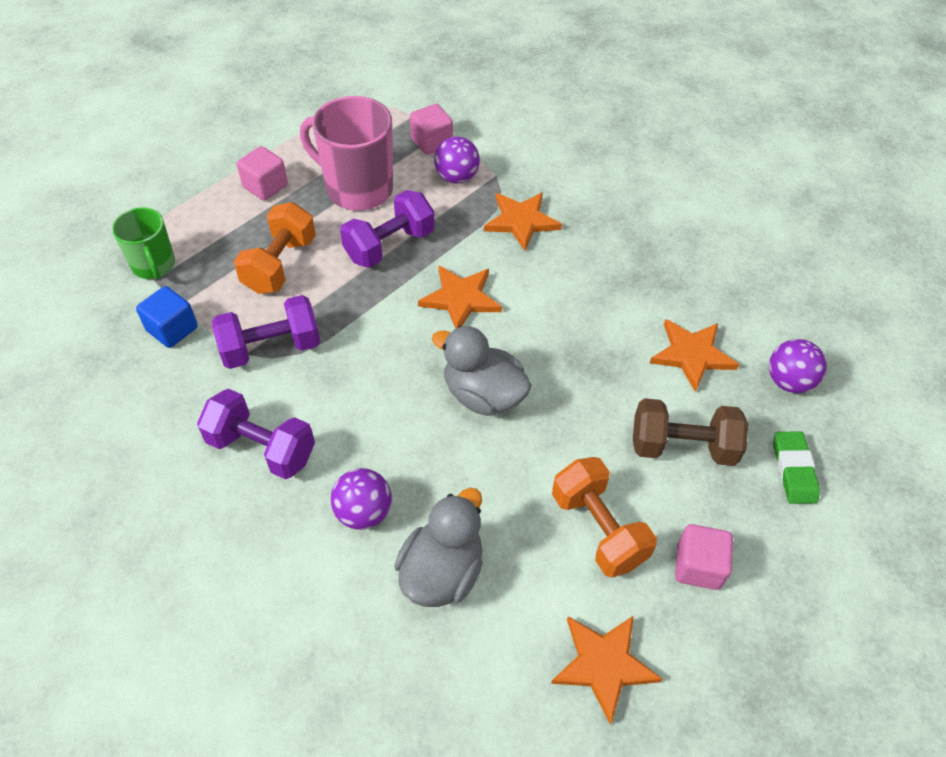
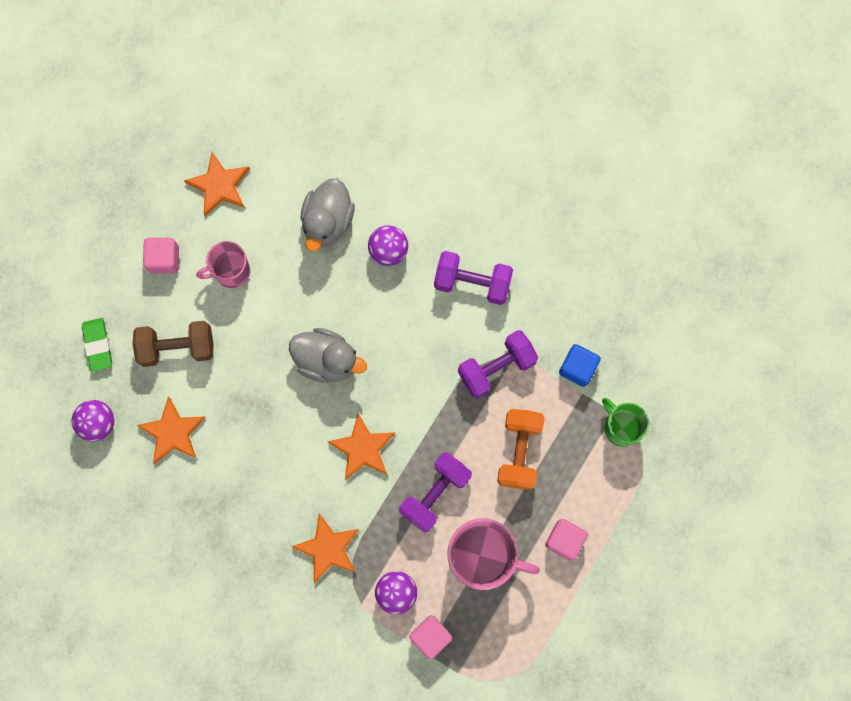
camera: 170 degrees right, 25 degrees up
orange dumbbell [552,457,657,577] -> pink mug [196,241,250,288]

